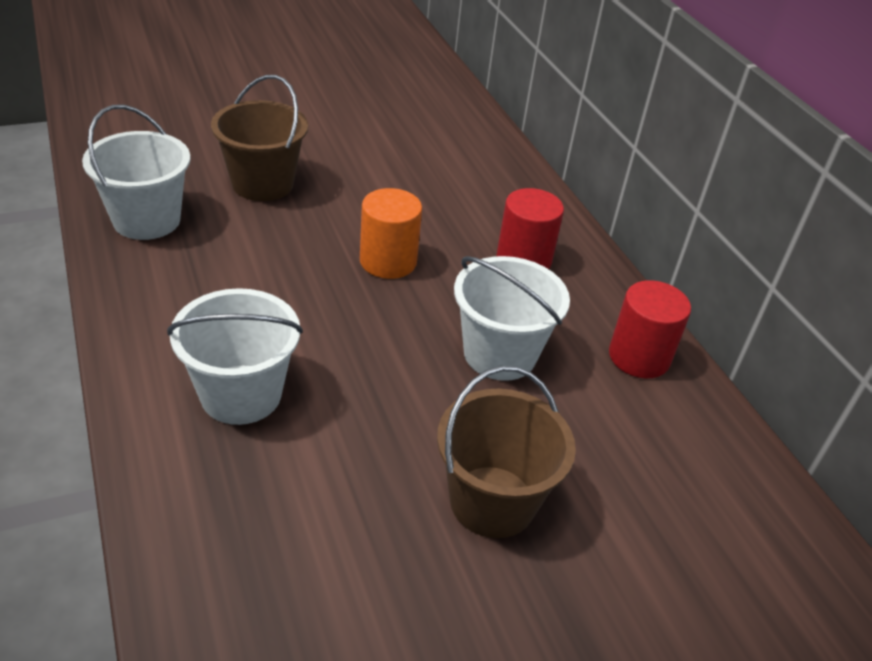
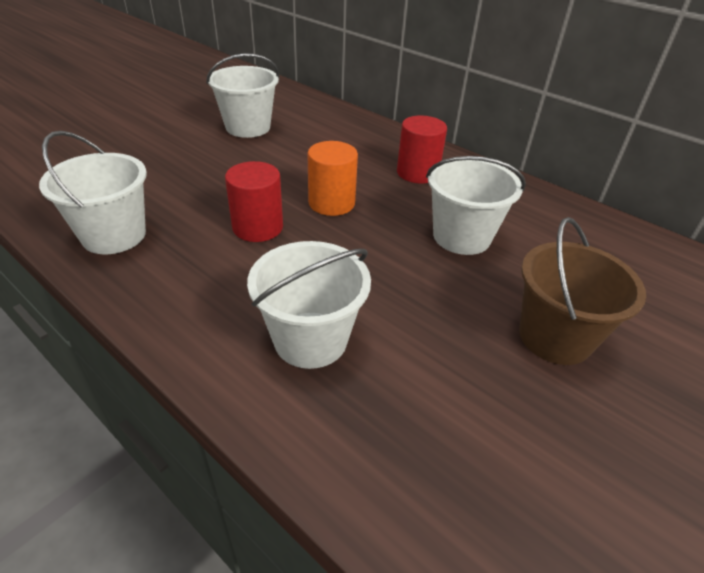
camera: 25 degrees left, 0 degrees up
brown bucket [211,75,308,201] -> none
red cylinder [609,280,691,378] -> red cylinder moved to [225,161,283,242]
none -> white bucket [206,53,279,138]

